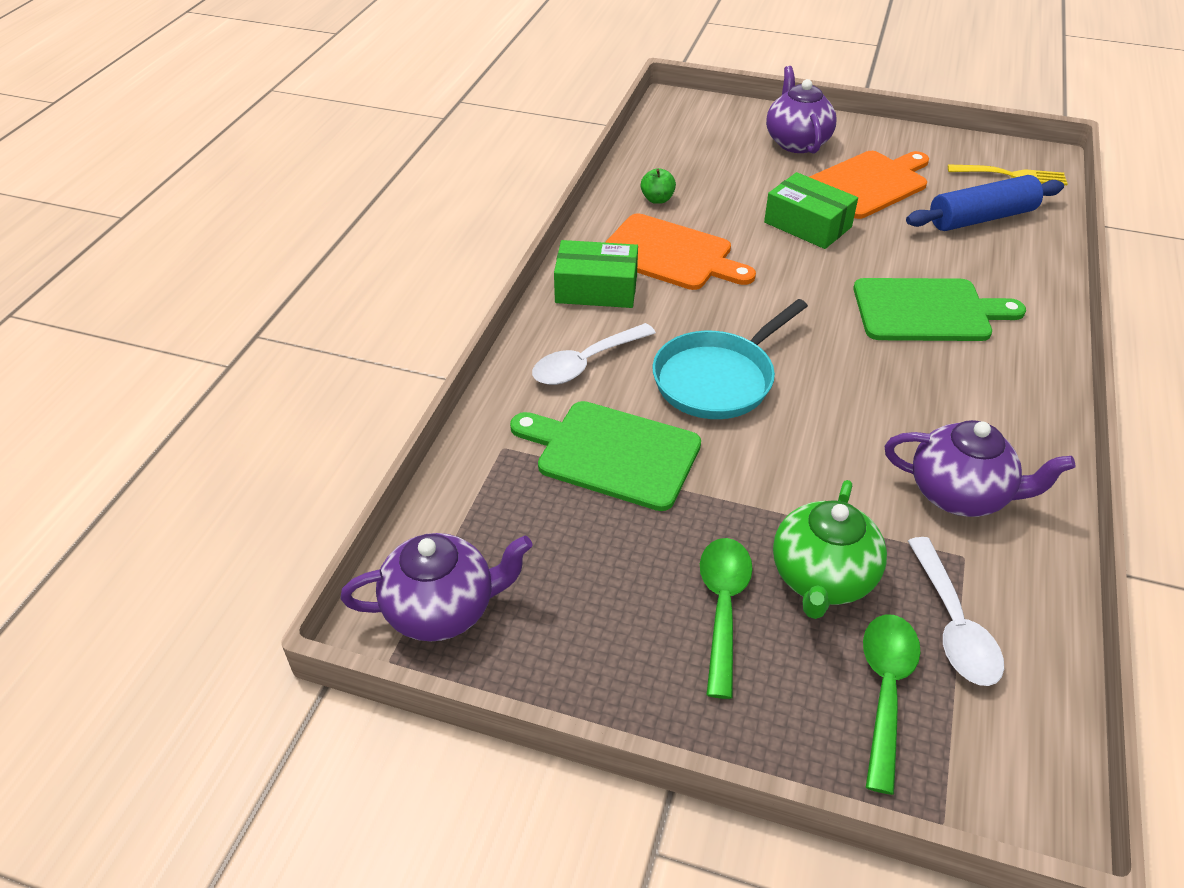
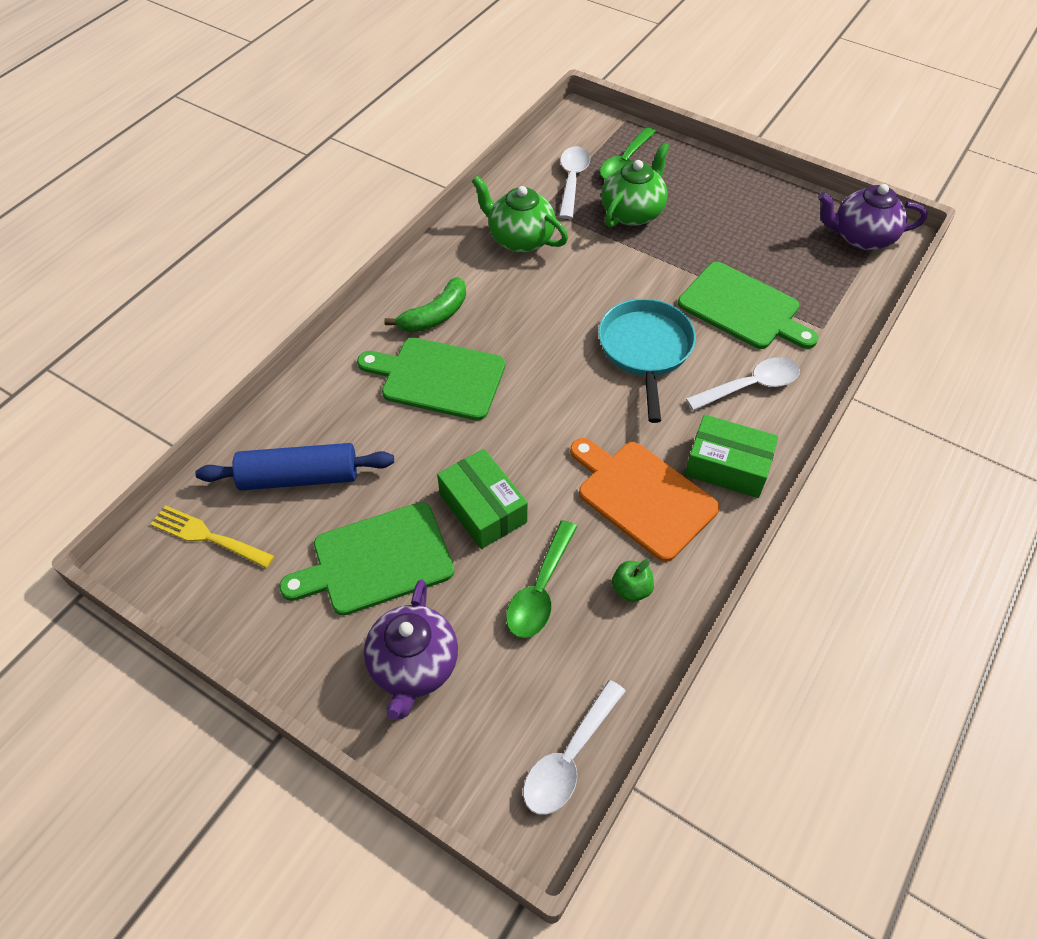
camera: 165 degrees left, 10 degrees up
turquoise pan [652,299,808,419] -> turquoise pan turned 60 degrees counterclockwise [598,299,696,423]
green spoon [700,538,753,699] -> green spoon moved to [506,520,577,638]
orange cutting board [809,151,929,219] -> green cutting board [279,502,454,616]
purple teapot [885,420,1075,517] -> green teapot [472,176,568,253]
none -> green banana [384,277,466,333]
none -> white spoon [523,680,626,815]

